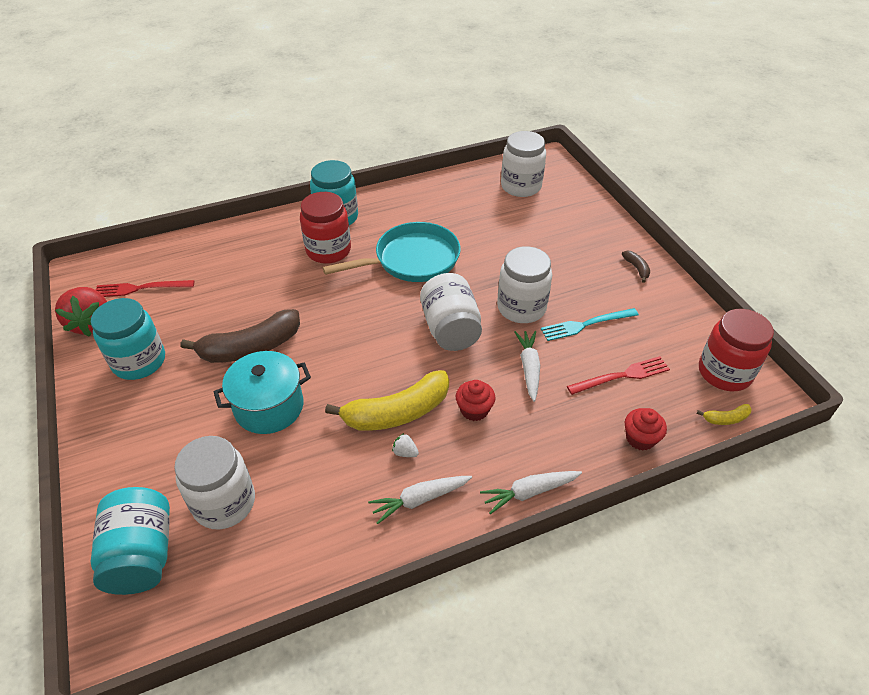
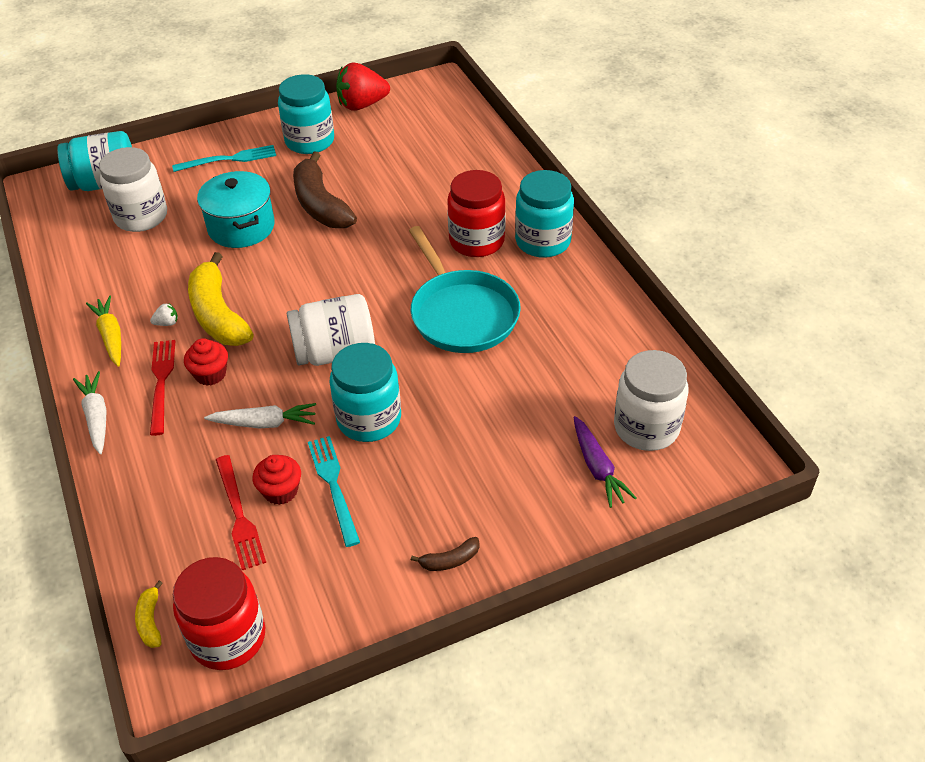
camera: 90 degrees right, 0 degrees up
red fork [96,280,194,297] -> red fork moved to [150,340,175,436]
white carrot [368,476,472,524] -> yellow carrot [86,296,121,367]
white strawberry [392,433,419,457] -> white strawberry turned 45 degrees clockwise [150,303,178,326]
white jar [497,246,552,323] -> turquoise jar [330,343,401,442]
red cupcake [625,408,667,450] -> red cupcake moved to [253,455,301,505]
none -> turquoise fork [172,145,276,172]
none -> purple carrot [574,416,637,508]

